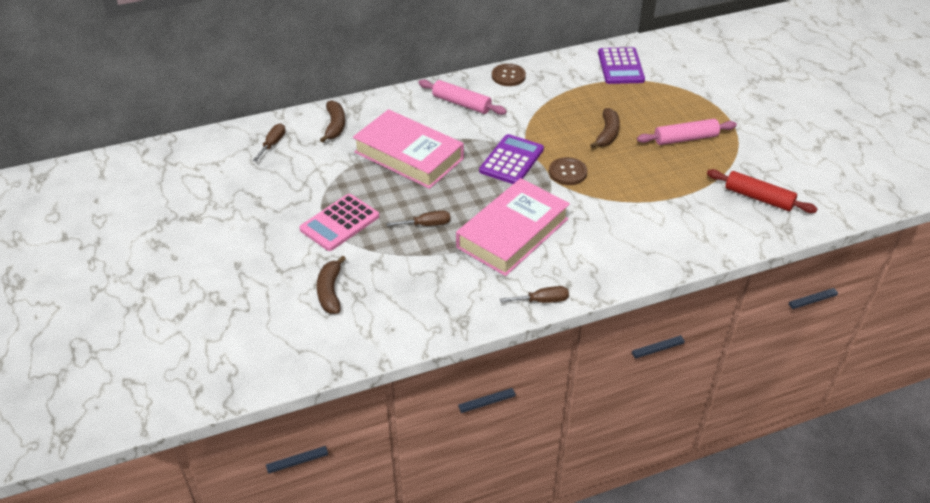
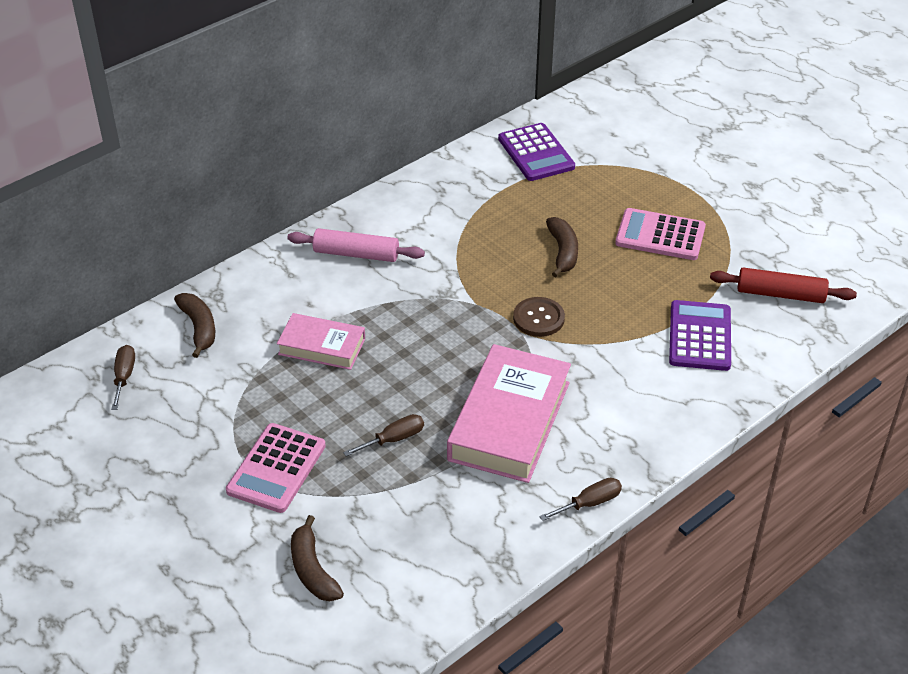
camera: 20 degrees left, 0 degrees up
pink book [353,109,464,189] -> pink book [277,313,365,370], size x0.58
purple calculator [479,134,544,184] -> purple calculator moved to [669,300,731,371]
brown button [492,64,526,86] -> none
pink rolling pin [637,119,737,145] -> pink calculator [615,208,706,260]

